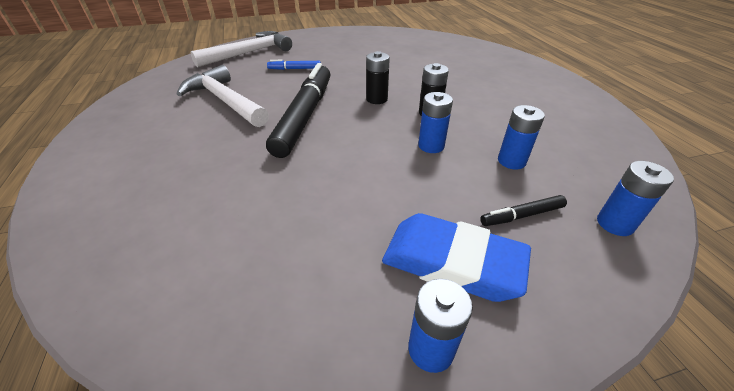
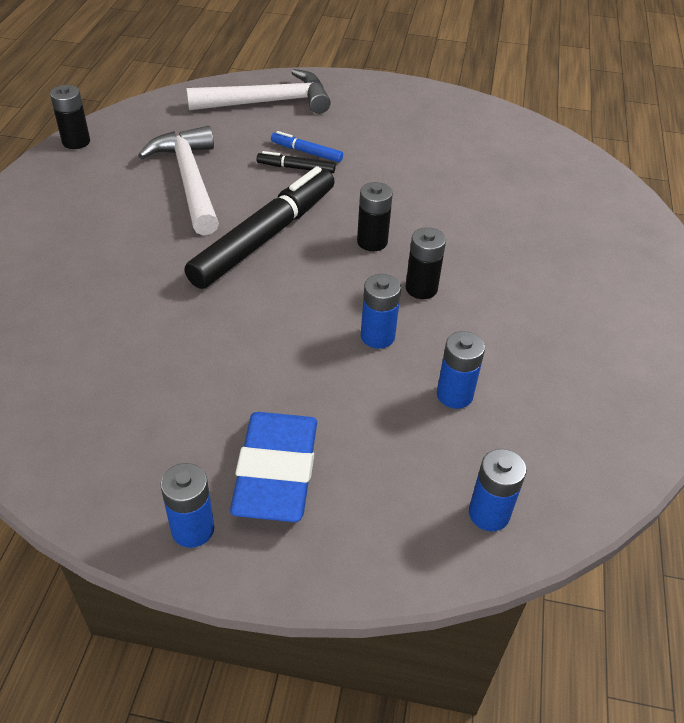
camera: 25 degrees right, 5 degrees up
blue eraser [382,213,531,302] -> blue eraser turned 45 degrees clockwise [230,412,317,522]
black marker [480,195,567,226] -> black marker moved to [257,151,336,173]
none -> black battery [50,85,90,149]

